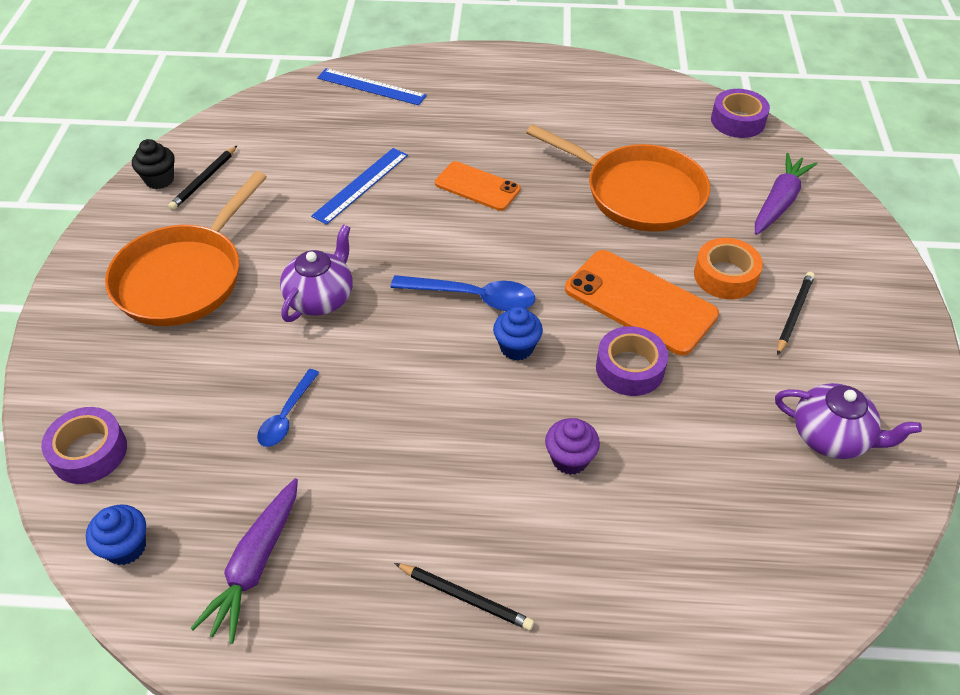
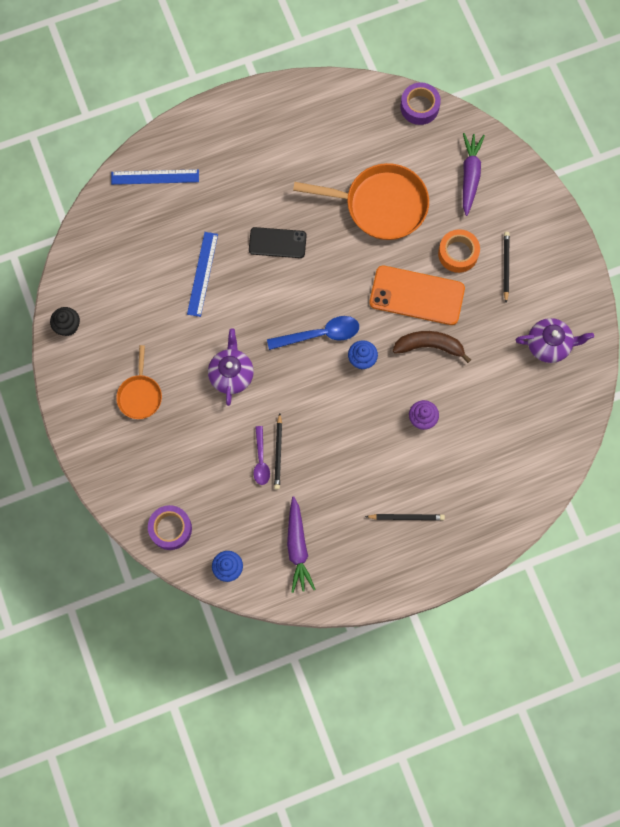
camera: 25 degrees left, 25 degrees up
orange pan [105,171,267,326] -> orange pan [116,345,162,419], size x0.54
black pencil [168,146,237,210] -> black pencil moved to [274,413,282,490]
blue spoon [257,369,319,447] -> purple spoon [254,426,270,485]
orange phone [435,161,521,211] -> black phone [249,227,307,258]
purple tape [596,326,668,396] -> brown banana [393,331,471,363]

